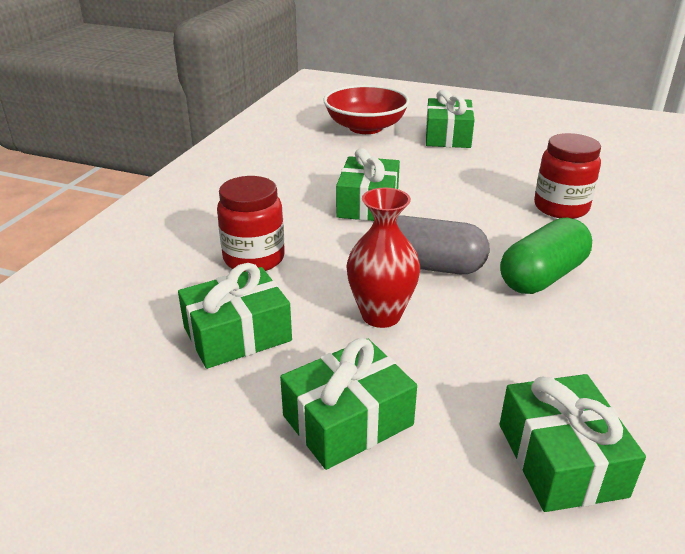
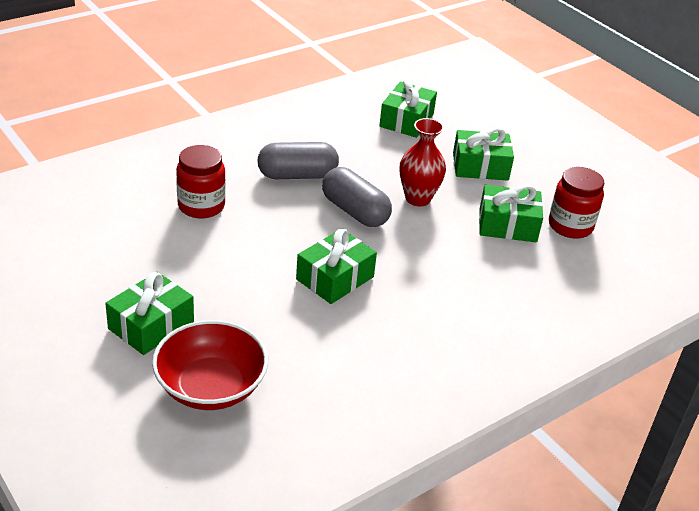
camera: 150 degrees left, 5 degrees up
red jar [217,176,285,272] -> red jar moved to [549,167,605,239]
green capsule [500,217,592,294] -> grey capsule [257,142,339,179]

